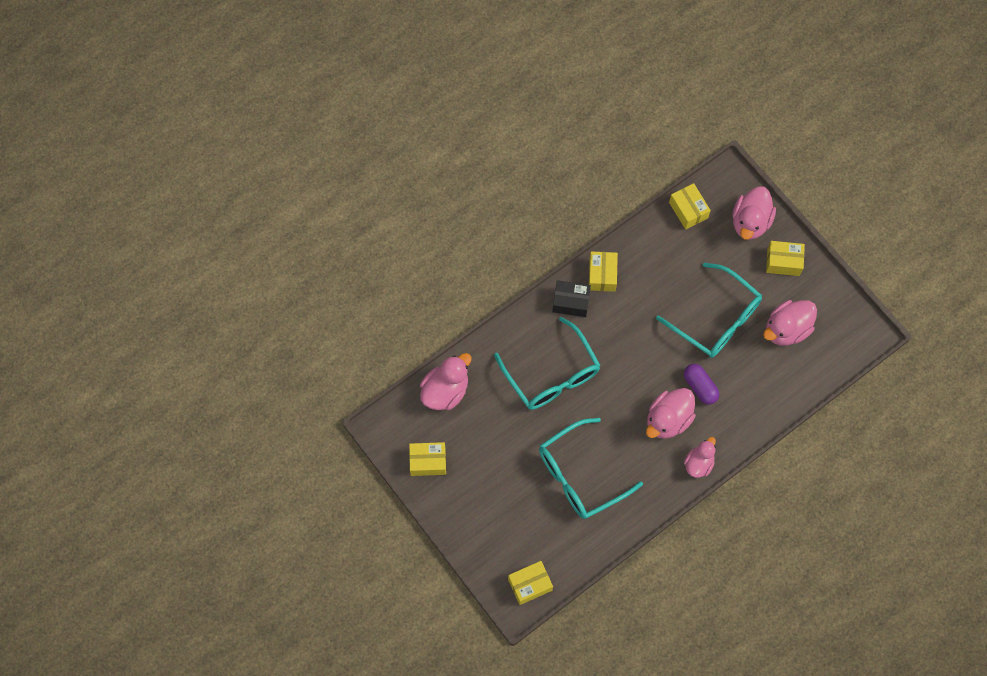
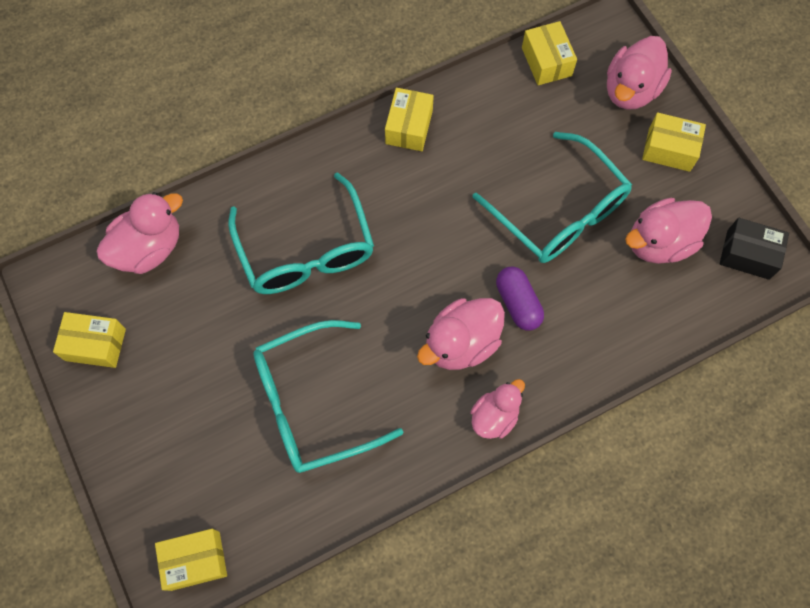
camera: 10 degrees right, 0 degrees up
black box [552,280,591,317] -> black box moved to [720,218,789,280]

